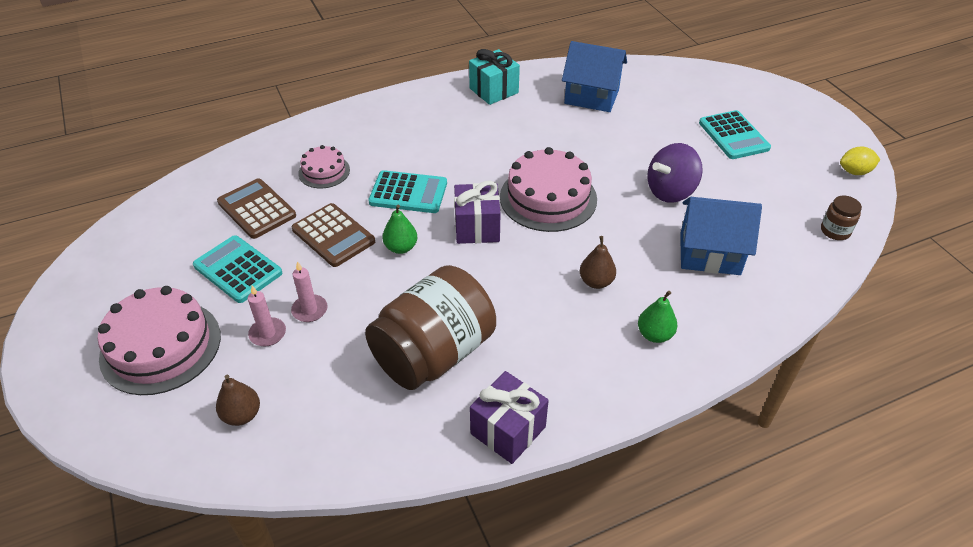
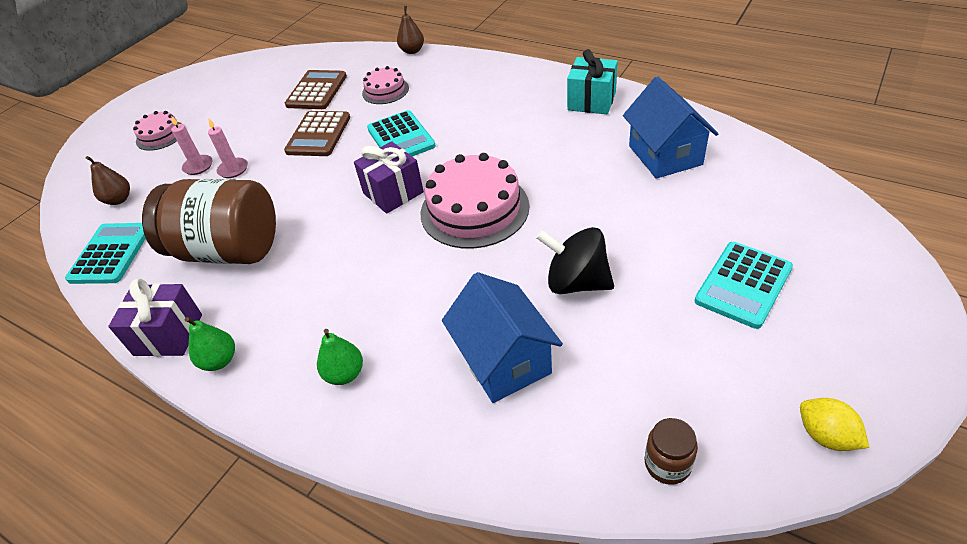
camera: 60 degrees right, 0 degrees up
pink cake [98,286,221,395] -> pink cake [133,111,182,151], size x0.54
turquoise calculator [193,235,282,303] -> turquoise calculator moved to [65,223,146,284]
green pear [382,205,417,254] -> green pear moved to [185,317,235,371]
brown pear [580,236,616,289] -> brown pear moved to [397,6,424,54]
purple spinning top [647,143,703,203] -> black spinning top [536,227,614,294]

